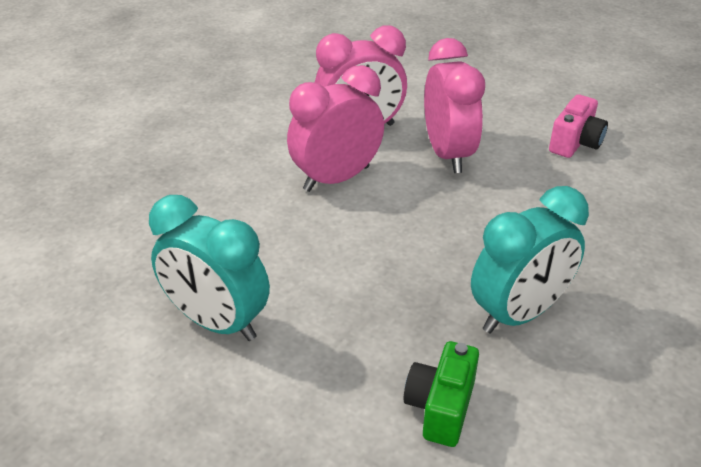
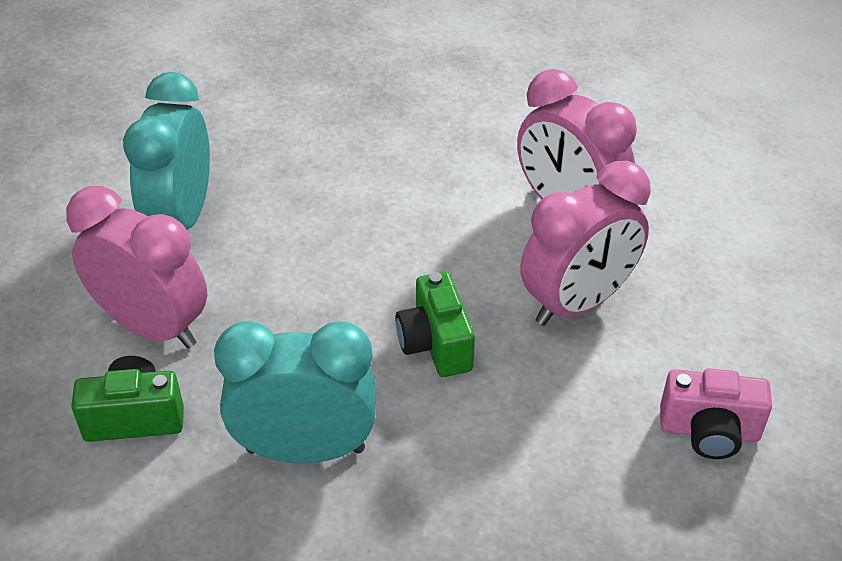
camera: 65 degrees right, 5 degrees up
pink clock [287,65,384,192] -> pink clock moved to [66,186,207,348]
turquoise clock [471,186,589,334] -> turquoise clock turned 150 degrees clockwise [214,321,376,463]
none -> green camera [396,272,475,377]

